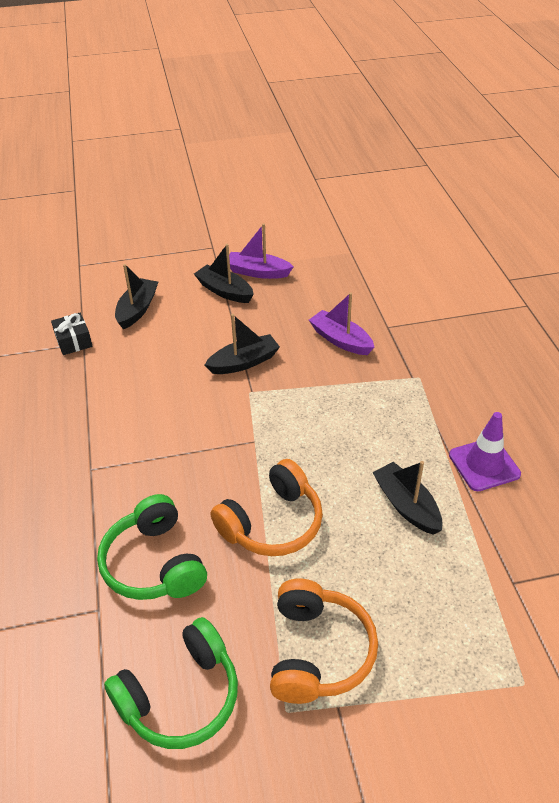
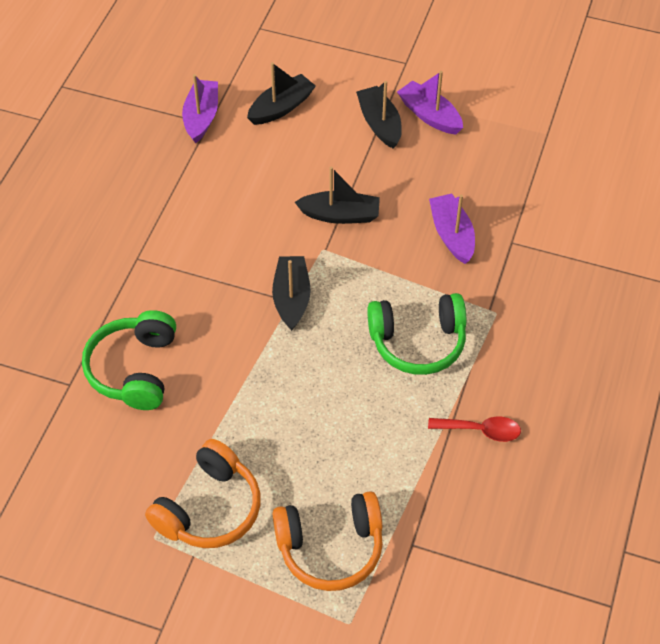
camera: 30 degrees right, 10 degrees up
black gift [51,313,93,355] -> purple boat [182,74,218,144]
green headphones [104,617,238,749] -> green headphones moved to [367,293,466,375]
orange headphones [210,459,323,556] -> orange headphones moved to [272,491,383,591]
black boat [372,461,442,535] -> black boat moved to [272,256,311,331]
purple traffic cone [449,412,521,491] -> red spoon [428,416,521,442]

